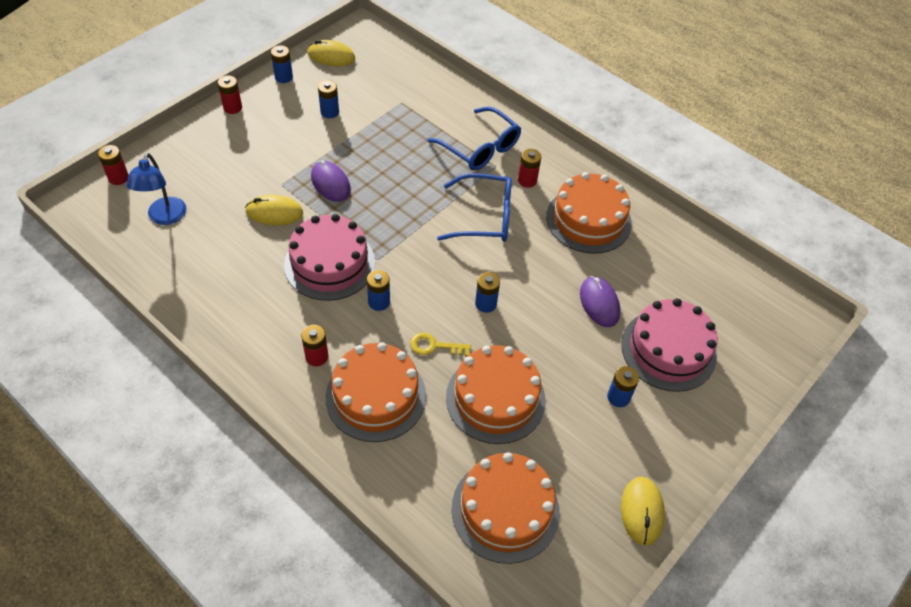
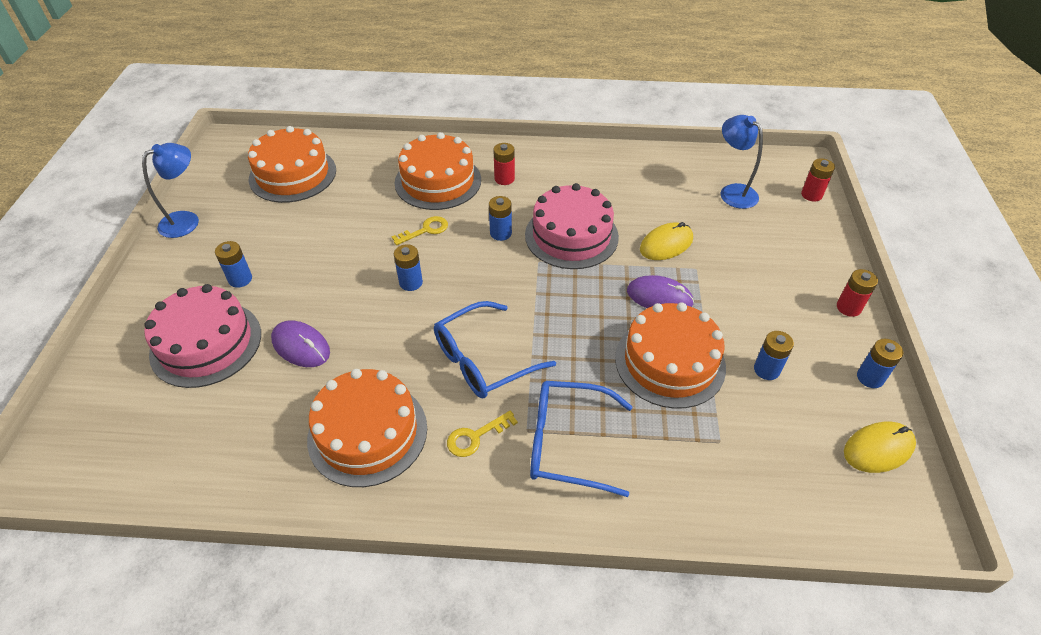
camera: 145 degrees right, 5 degrees down
orange cake [446,345,546,444] -> orange cake moved to [615,302,726,409]
red battery [518,149,541,188] -> yellow key [447,411,518,457]
yellow mouse [621,477,665,545] -> blue lamp [142,143,199,238]

